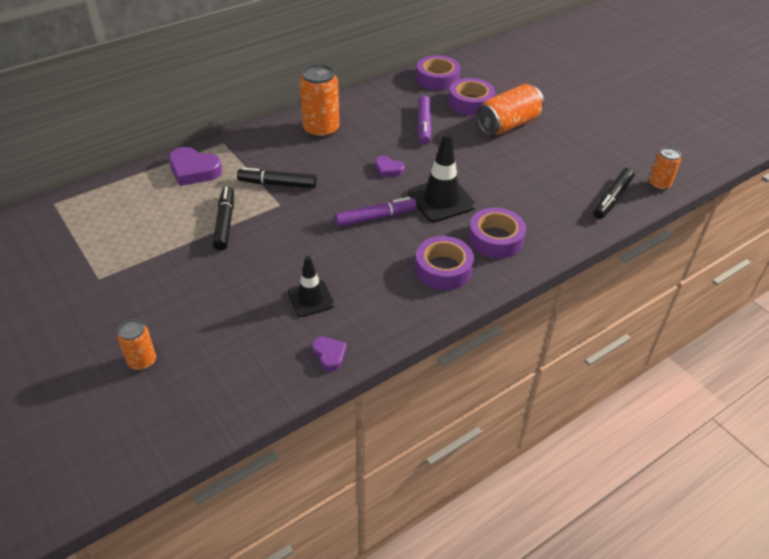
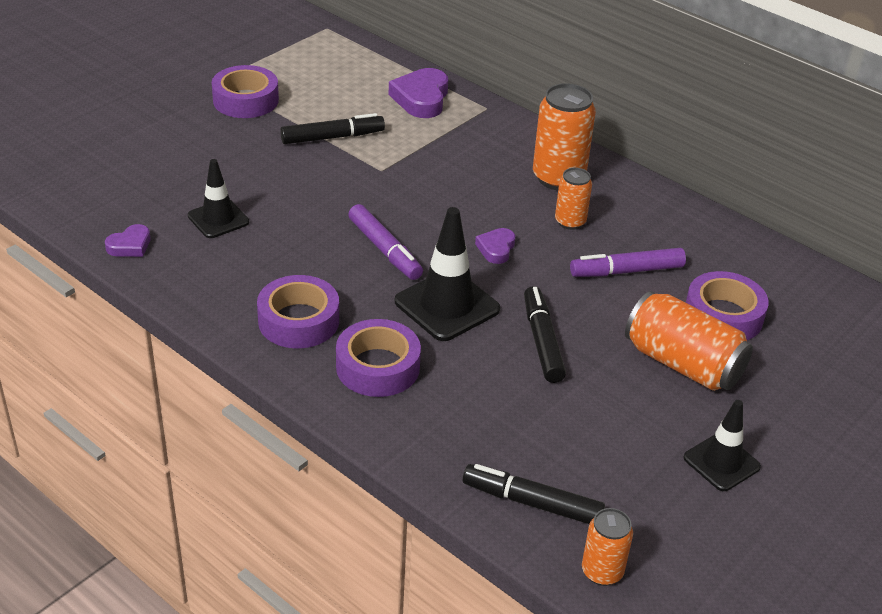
camera: 75 degrees right, 5 degrees down
orange can [118,319,156,371] -> orange can moved to [555,168,592,230]
black marker [237,167,317,188] -> black marker moved to [524,286,566,383]
purple tape [416,55,460,91] -> purple tape moved to [212,65,279,118]
none -> black traffic cone [683,400,761,491]

